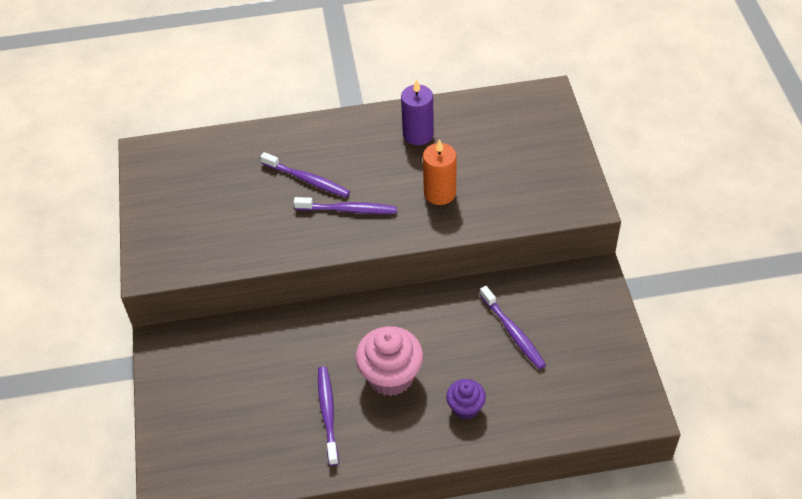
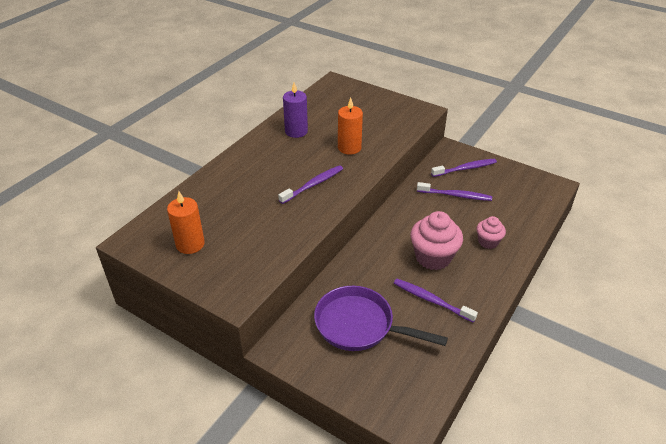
camera: 50 degrees left, 10 degrees down
purple toothbrush [260,152,350,198] -> purple toothbrush moved to [431,159,497,177]
purple cupcake [446,379,486,420] -> pink cupcake [476,216,506,249]
none -> orange candle [167,191,205,254]
none -> purple pan [314,286,448,351]

